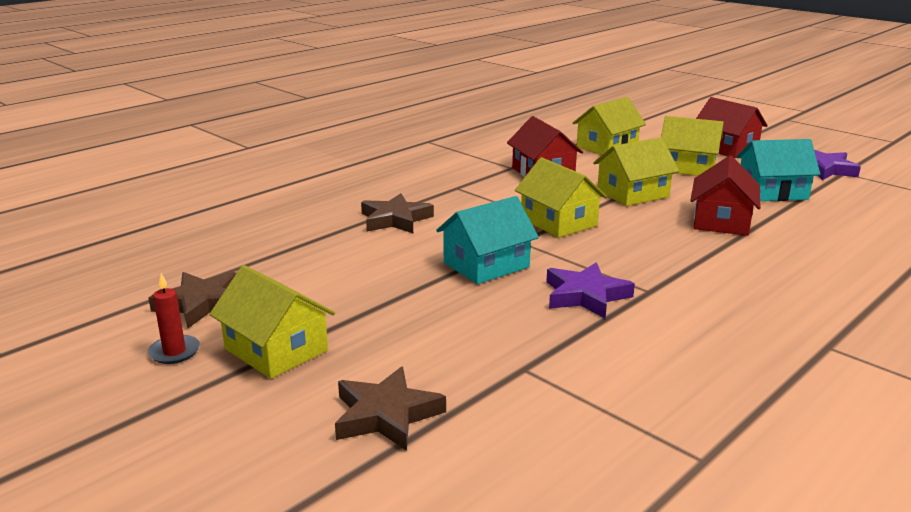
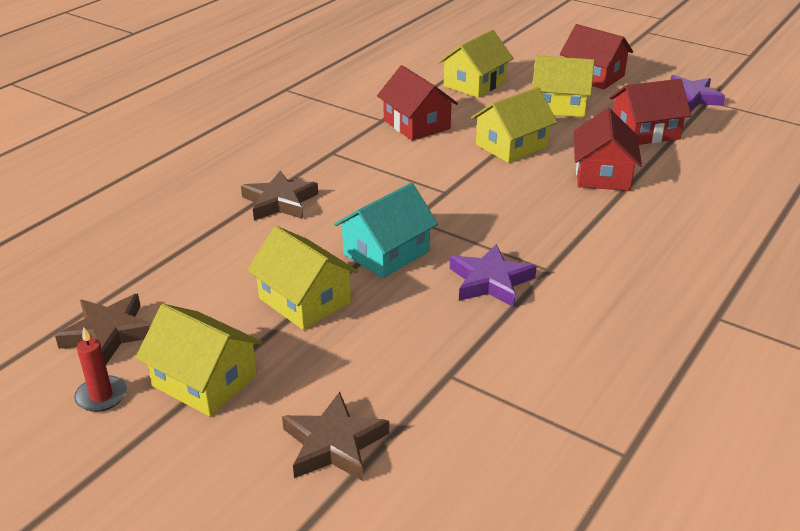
camera: 10 degrees left, 10 degrees up
yellow house [515,157,607,238] -> yellow house moved to [247,226,358,330]
turquoise house [736,139,820,201] -> red house [609,79,692,145]

